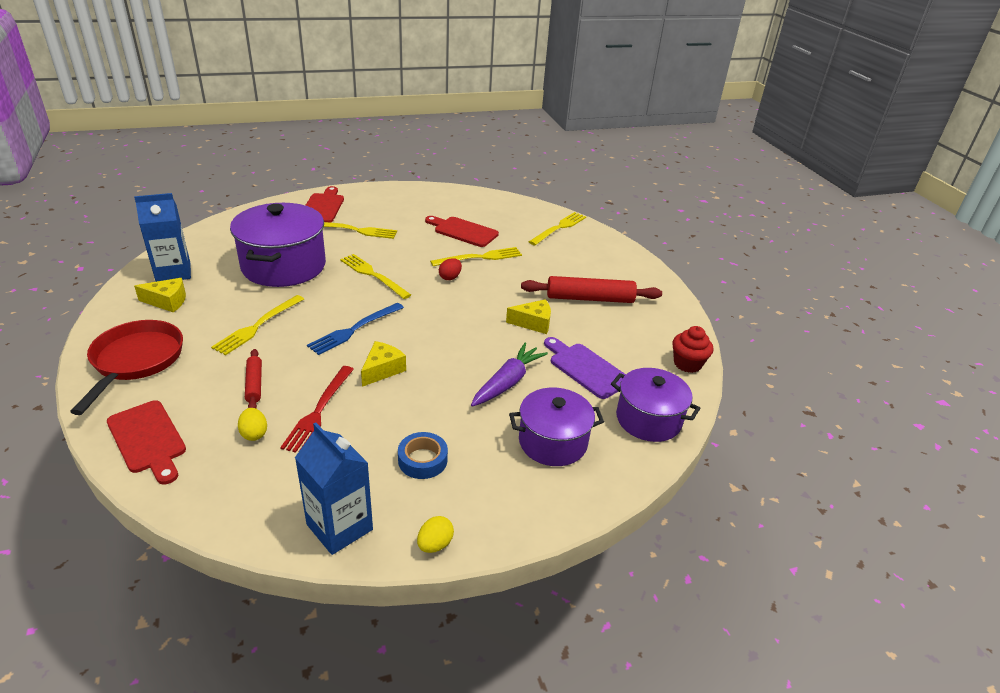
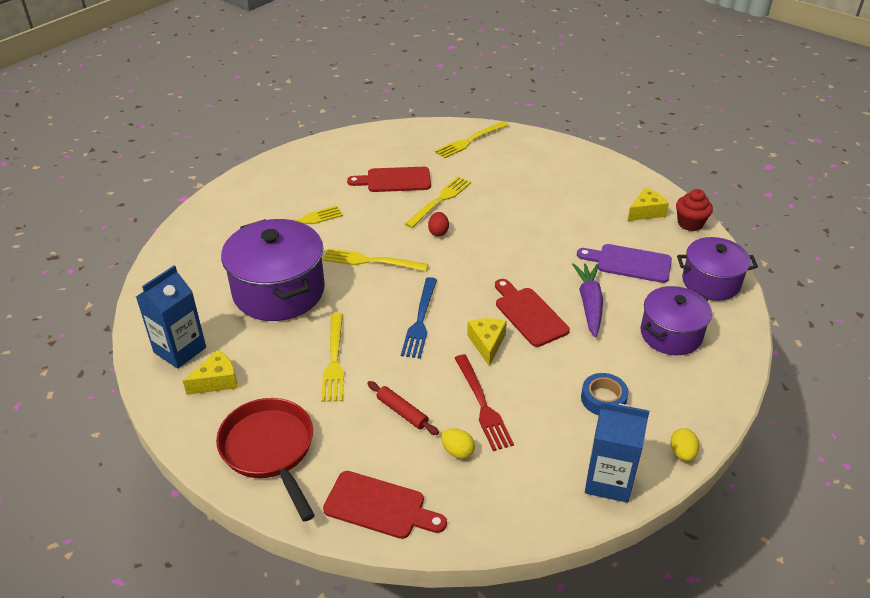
camera: 30 degrees left, 5 degrees up
red cutting board [305,186,344,223] -> red cutting board moved to [495,279,570,347]
yellow cheese [506,299,551,334] -> yellow cheese moved to [628,187,669,221]
red rolling pin [521,276,662,303] -> none
yellow fork [529,212,586,245] -> yellow fork turned 135 degrees counterclockwise [435,121,509,158]

